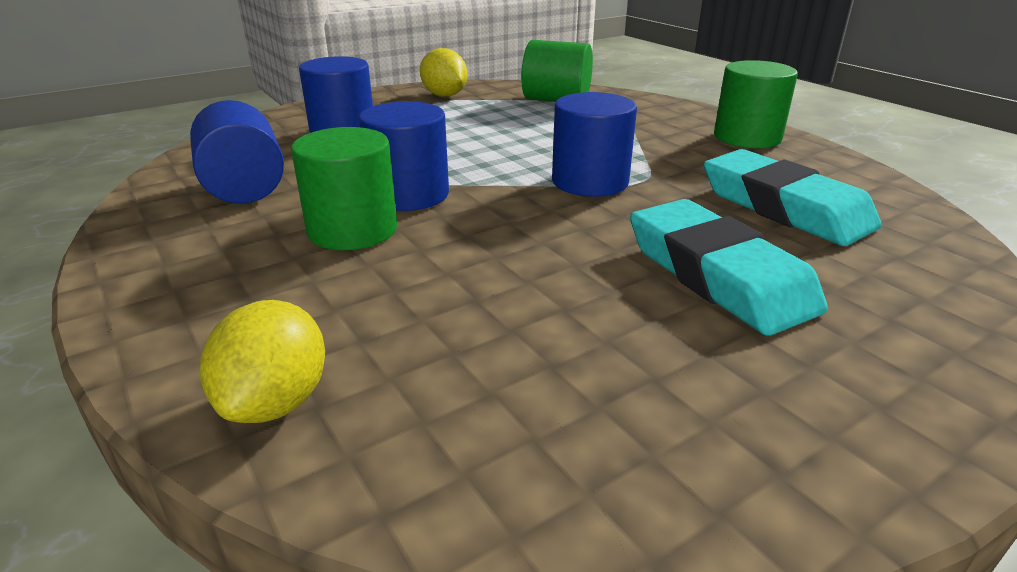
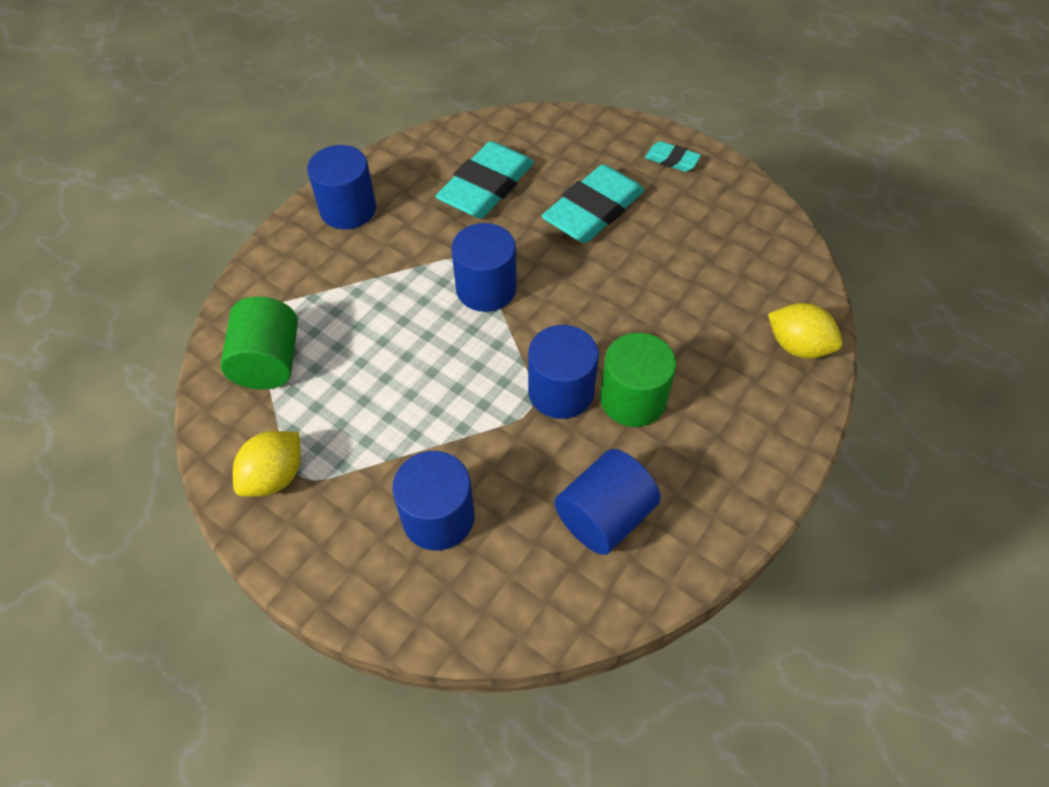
camera: 110 degrees left, 25 degrees up
yellow lemon [200,300,325,423] -> yellow lemon turned 45 degrees clockwise [768,303,842,358]
green cylinder [714,60,798,148] -> blue cylinder [307,145,376,229]
none -> turquoise eraser [645,141,701,172]

